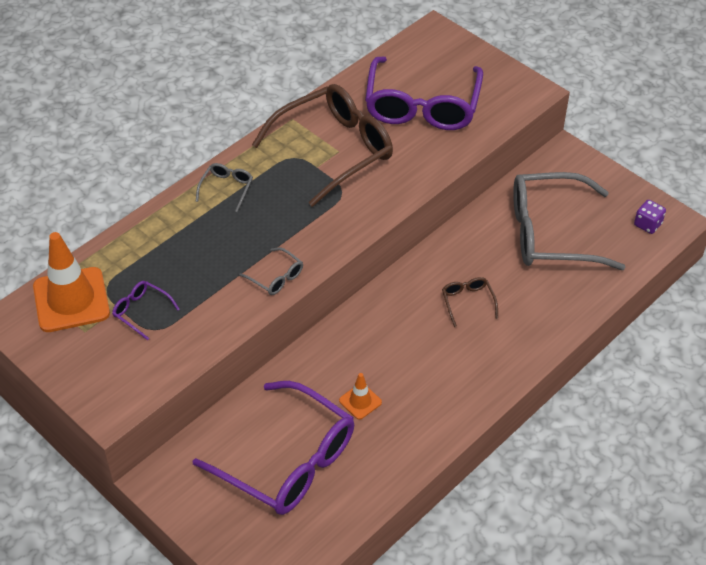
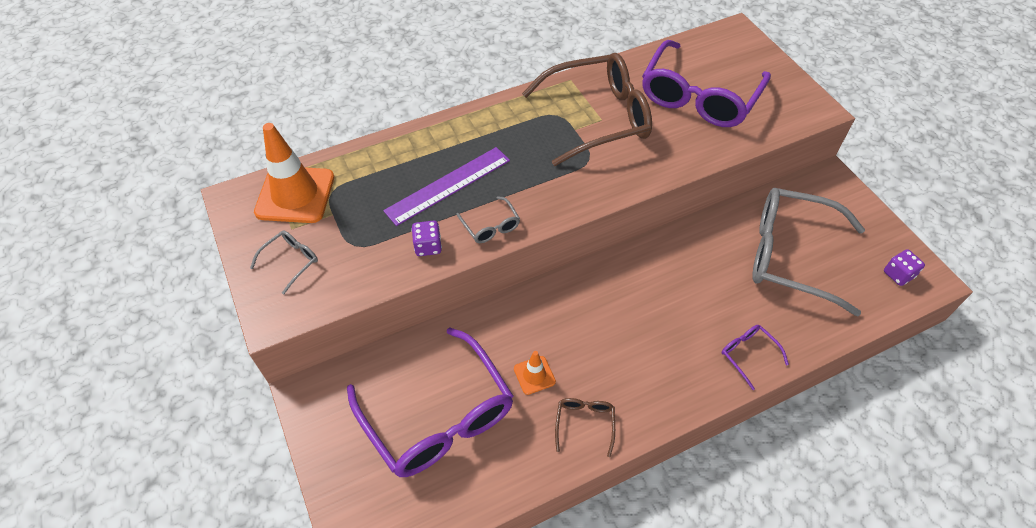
camera: 20 degrees right, 5 degrees up
purple glasses [112,281,180,340] -> purple glasses moved to [722,325,789,390]
grey glasses [196,163,253,212] -> grey glasses moved to [250,231,318,294]
brown glasses [442,277,498,327] -> brown glasses moved to [555,398,615,457]
none -> purple ruler [383,147,510,226]
none -> purple dice [411,221,442,256]

